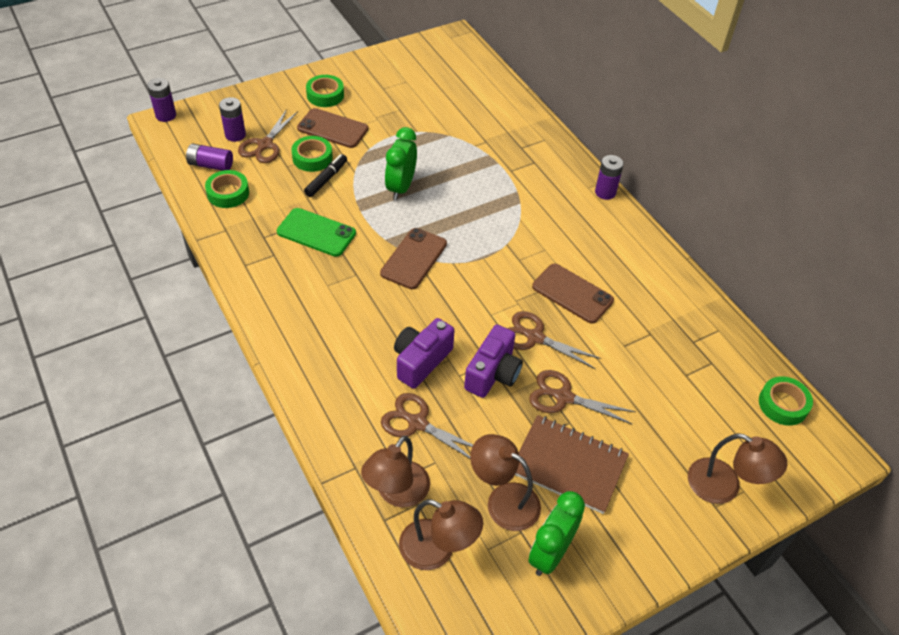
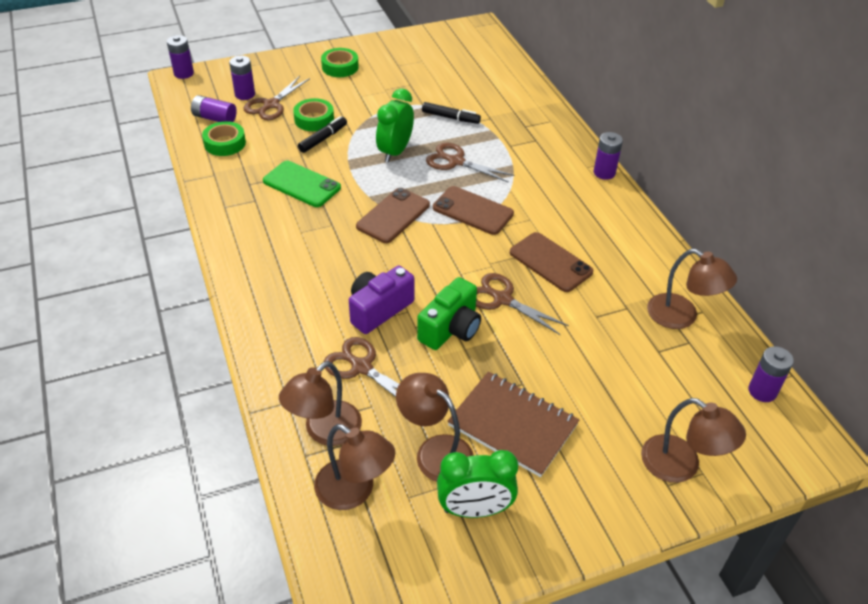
camera: 10 degrees right, 5 degrees down
brown phone [297,108,368,148] -> brown phone moved to [433,186,514,235]
purple camera [464,324,523,398] -> green camera [417,277,481,350]
green clock [528,491,585,576] -> green clock turned 135 degrees counterclockwise [437,450,518,518]
brown scissors [529,370,636,425] -> brown scissors moved to [426,143,515,183]
green tape [759,376,813,426] -> purple battery [748,346,794,402]
none -> black marker [422,102,481,124]
none -> brown lamp [647,249,737,329]

